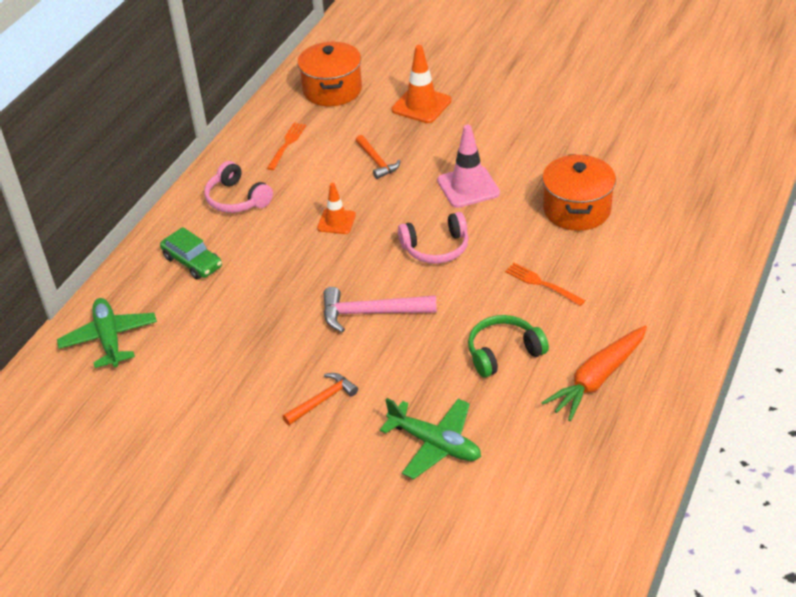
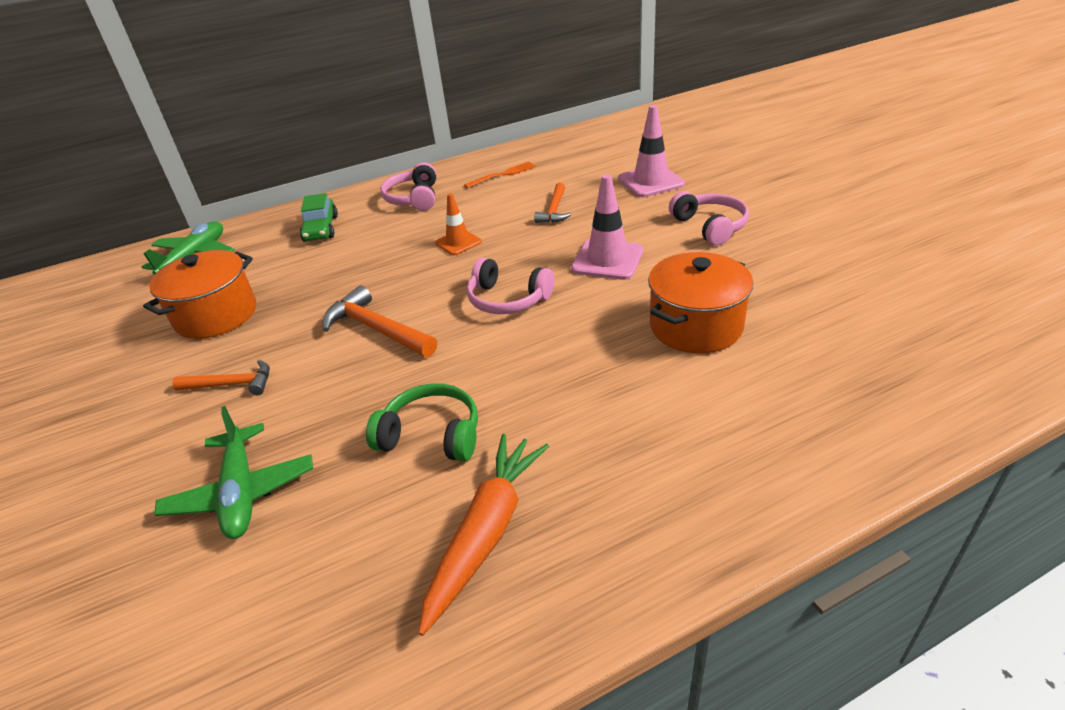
camera: 40 degrees right, 5 degrees down
orange pot [297,42,362,106] -> orange pot moved to [143,250,256,339]
pink hammer [323,287,437,333] -> orange hammer [322,285,437,357]
orange traffic cone [392,45,452,123] -> pink traffic cone [618,105,685,197]
orange fork [505,263,585,306] -> none
orange carrot [541,326,647,421] -> orange carrot turned 120 degrees clockwise [418,434,549,636]
none -> pink headphones [669,191,749,246]

